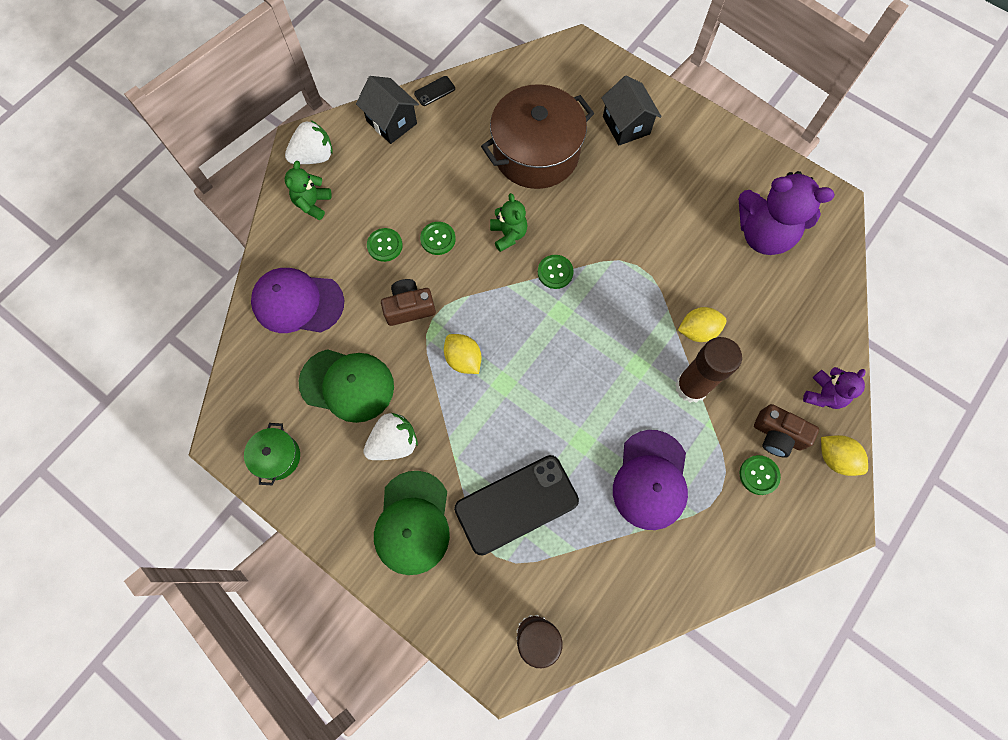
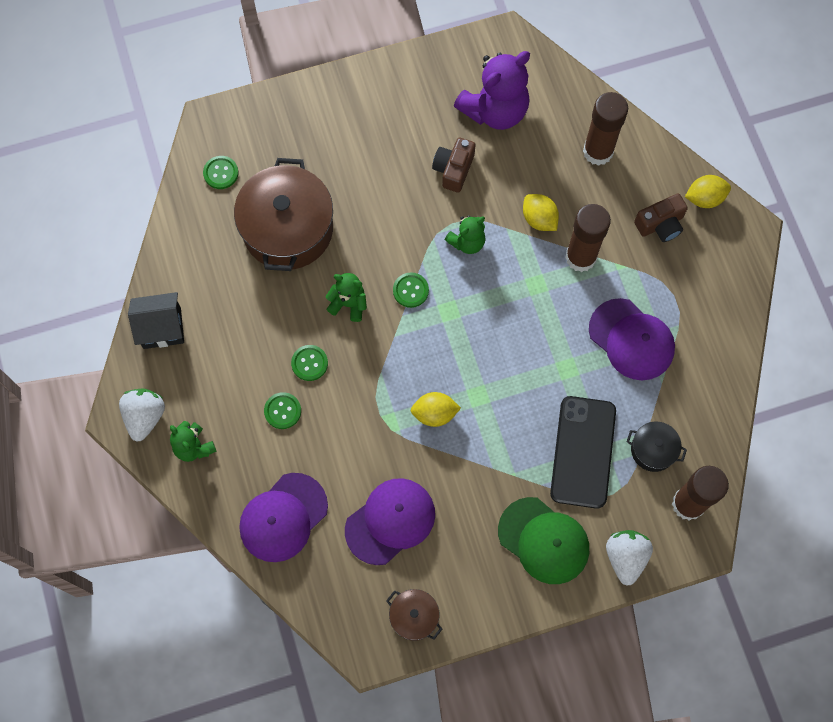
camera: 55 degrees left, 0 degrees up
green pot [244,423,300,486] -> brown pot [386,589,442,641]
green cap [299,349,394,423] -> purple cap [345,478,435,565]
white strawberry [363,413,418,460] -> white strawberry moved to [606,530,653,585]
brown camera [381,279,436,326] -> brown camera moved to [432,138,475,193]
black phone [414,76,455,106] -> none
black house [601,75,662,146] -> none
yellow lemon [678,307,727,342] -> yellow lemon turned 60 degrees counterclockwise [523,194,559,231]
green button [740,455,781,495] -> green button moved to [203,156,238,189]
purple teddy bear [803,367,866,409] -> none
none -> green teddy bear [445,216,486,254]
none -> brown glue stick [583,92,628,166]
none -> black pot [627,422,687,472]

